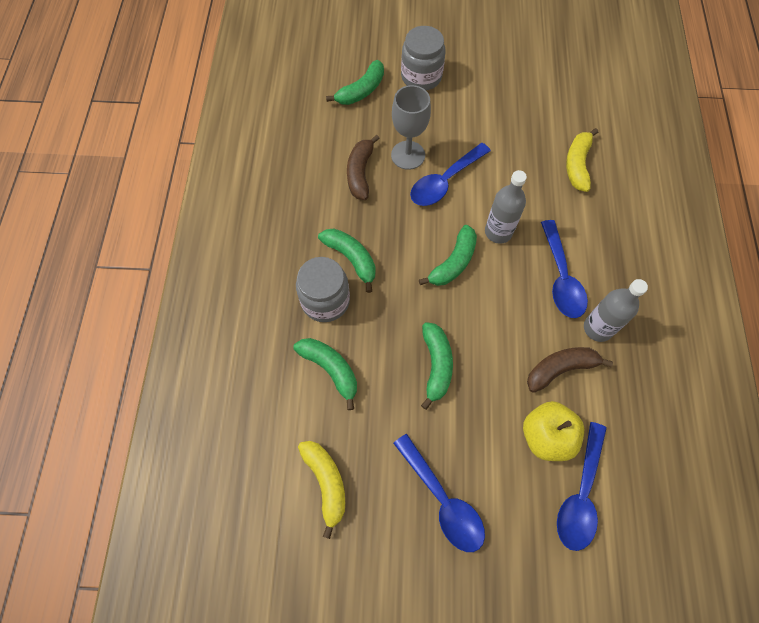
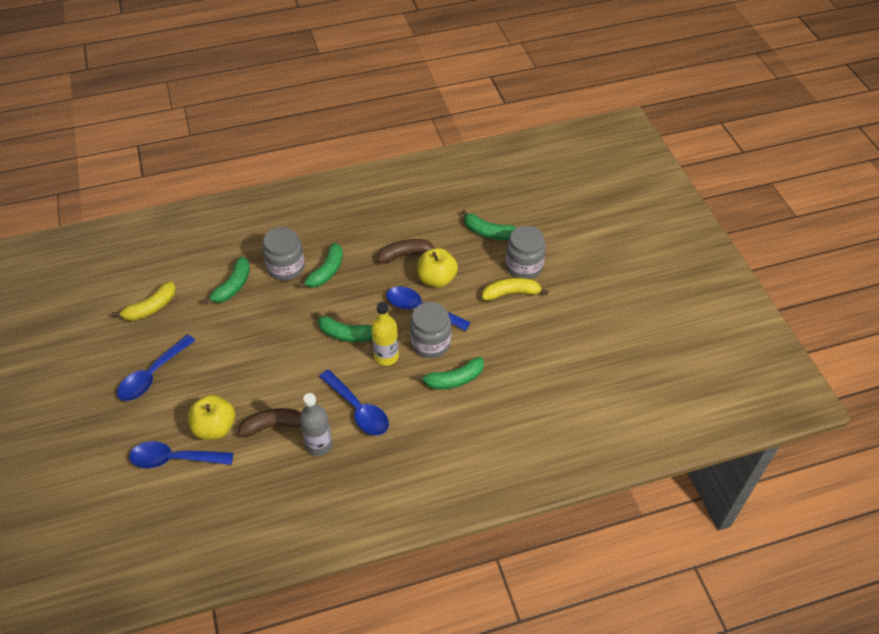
camera: 70 degrees right, 15 degrees down
grey goblet [391,85,431,170] -> yellow apple [417,248,458,288]
green banana [421,322,453,410] -> green banana moved to [415,357,484,390]
grey bottle [485,170,527,244] -> yellow bottle [371,302,399,366]
brown banana [527,347,613,393] -> brown banana turned 60 degrees counterclockwise [238,408,301,437]
blue spoon [541,220,588,318] -> blue spoon turned 105 degrees counterclockwise [319,370,389,435]
yellow banana [566,128,598,192] -> yellow banana moved to [482,277,549,301]
none -> grey jar [410,302,451,358]

